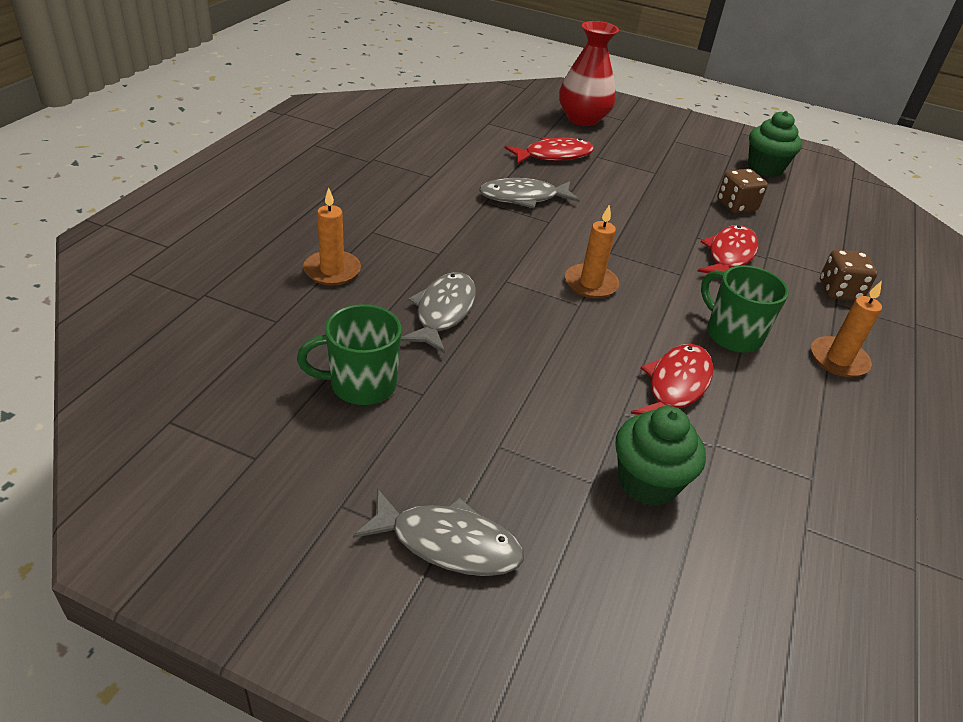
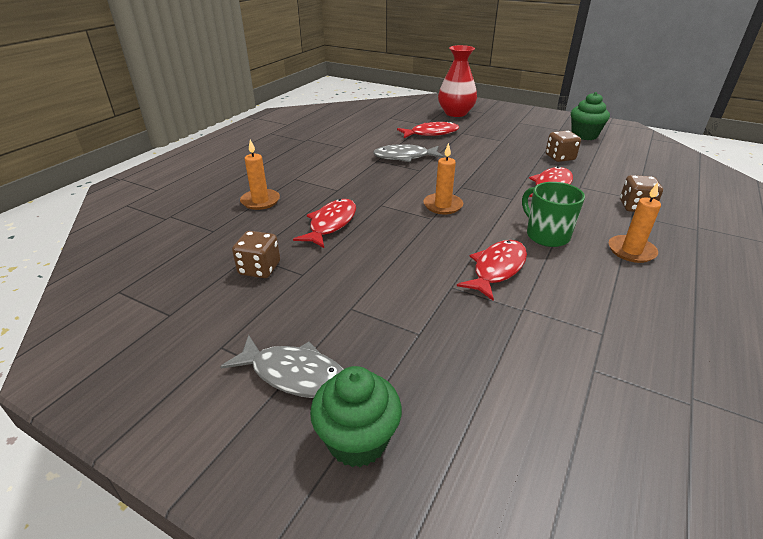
camera: 10 degrees right, 5 degrees down
green mug [297,304,402,405] -> brown dice [232,231,280,278]
grey fish [401,272,476,353] -> red fish [293,199,356,248]
green cupcake [615,406,706,506] -> green cupcake moved to [310,366,402,467]

